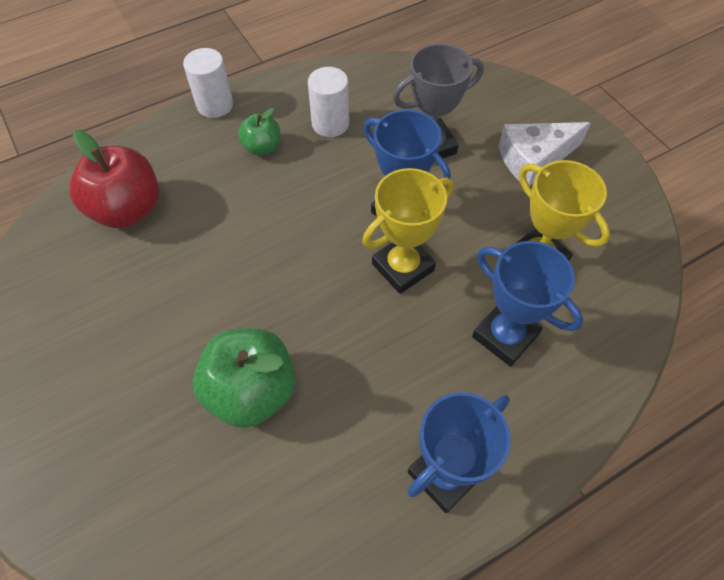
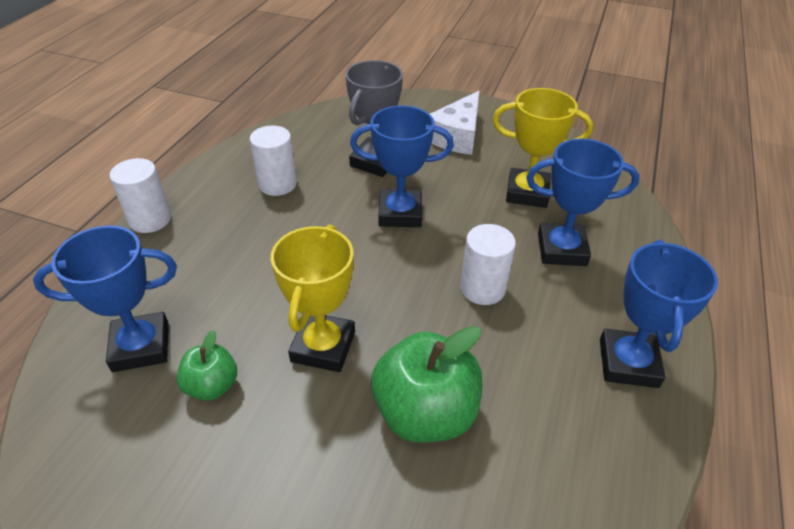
camera: 40 degrees left, 15 degrees down
red apple [70,130,159,228] -> blue trophy [33,225,177,372]
green apple [238,108,280,156] -> green apple moved to [177,330,237,401]
yellow trophy [362,168,453,294] -> yellow trophy moved to [271,224,355,372]
none -> white cylinder [460,224,516,305]

